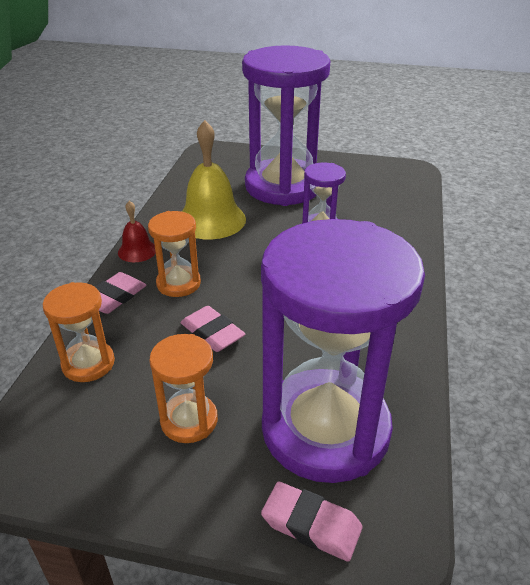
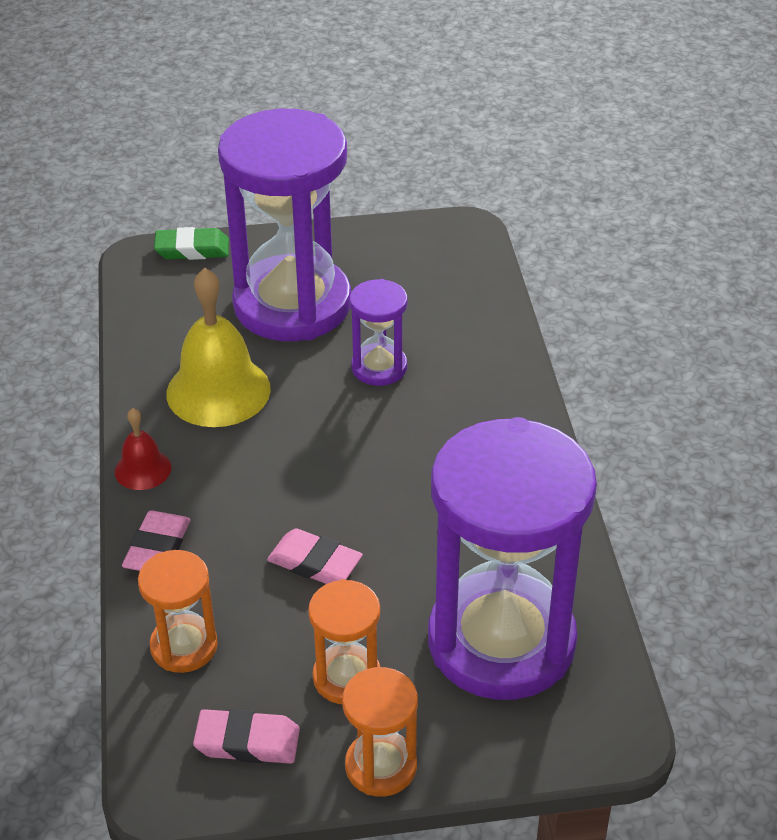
camera: 20 degrees left, 5 degrees up
orange hourglass [148,211,201,297] -> orange hourglass moved to [342,667,418,797]
pink eraser [261,482,363,562] -> pink eraser moved to [193,709,300,764]
none -> green eraser [154,227,229,260]

